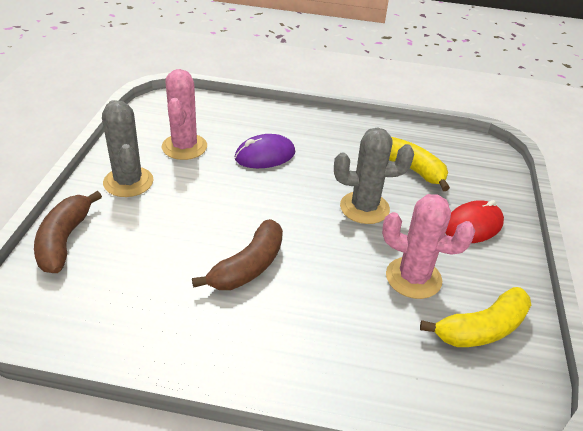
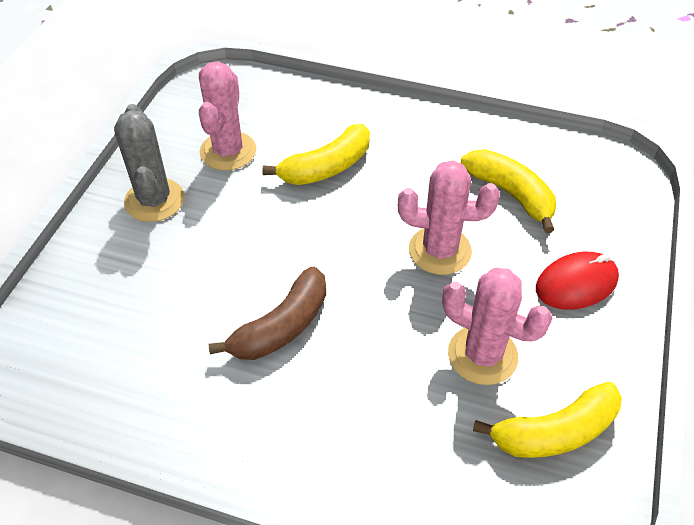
camera: 10 degrees right, 10 degrees up
brown banana [34,191,102,273] -> none
purple mouse [235,134,295,168] -> yellow banana [263,124,370,185]
grey cactus [334,128,414,224] -> pink cactus [398,160,500,275]

